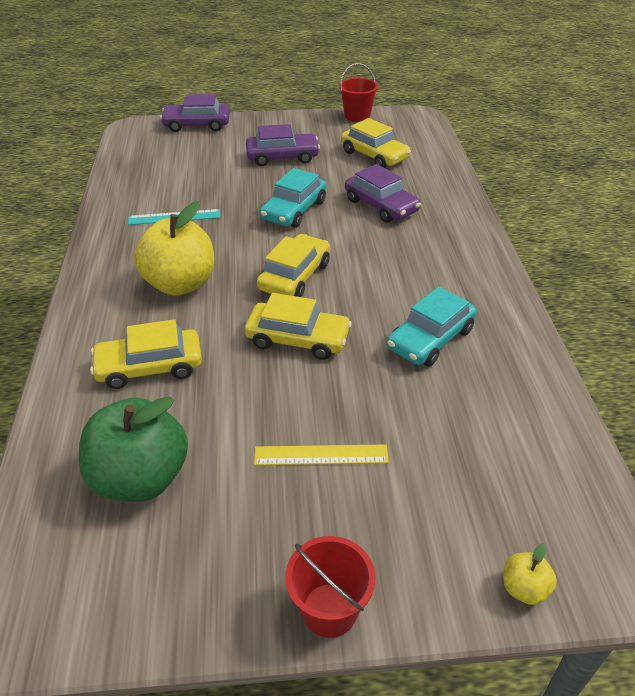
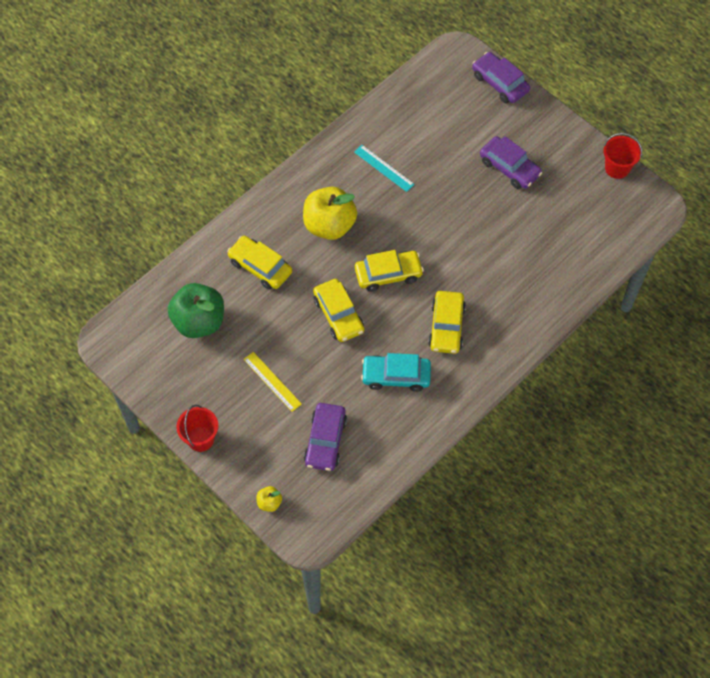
camera: 50 degrees right, 20 degrees up
turquoise car [260,168,327,228] -> none
yellow car [341,118,411,168] -> yellow car moved to [428,291,466,354]
purple car [345,164,421,223] -> purple car moved to [304,403,347,471]

